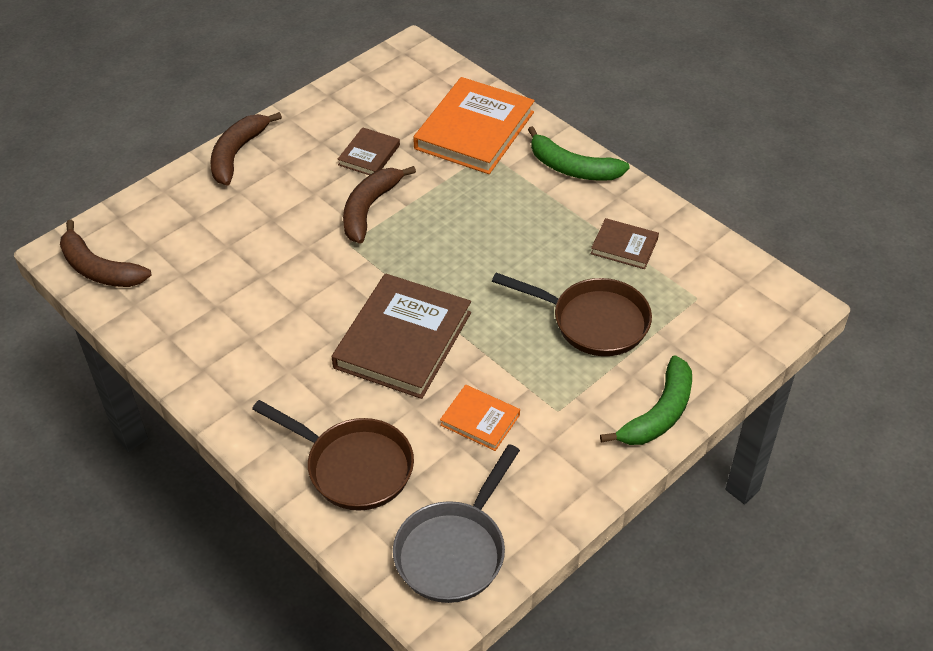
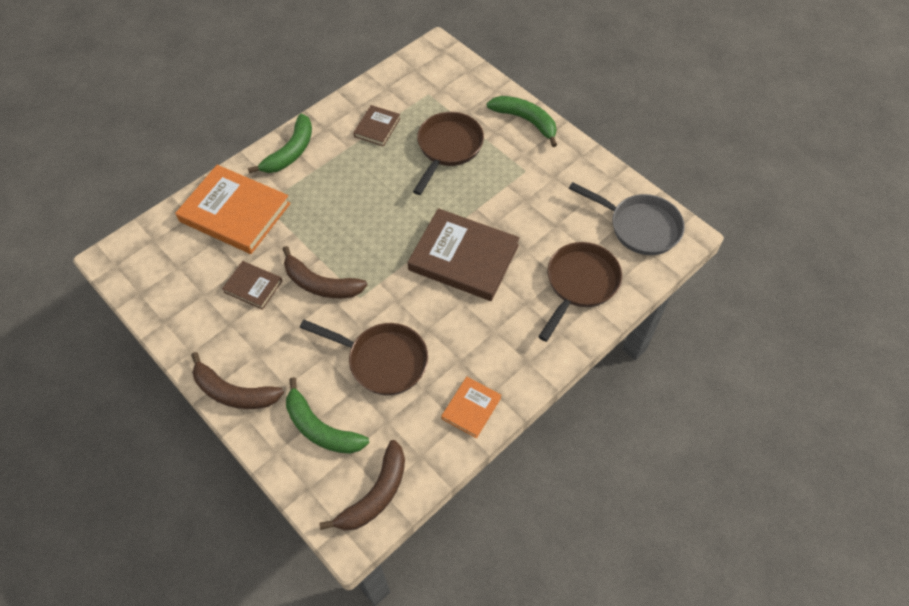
camera: 90 degrees left, 10 degrees up
orange book [440,385,520,451] -> orange book moved to [441,377,501,438]
none -> green banana [286,377,369,454]
none -> brown pan [300,320,428,395]

